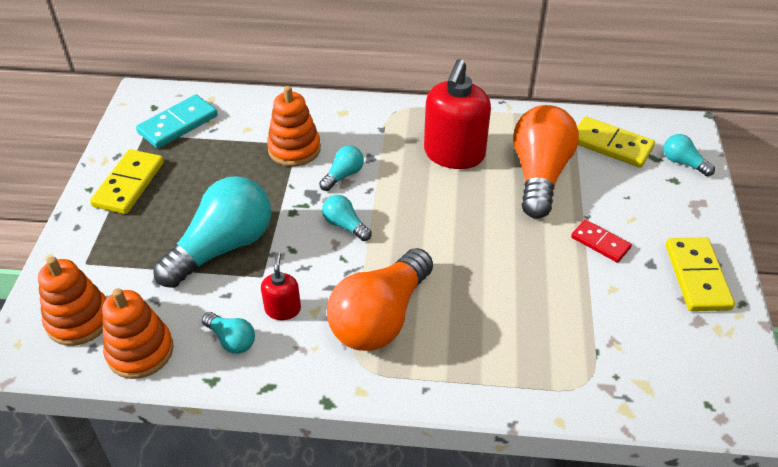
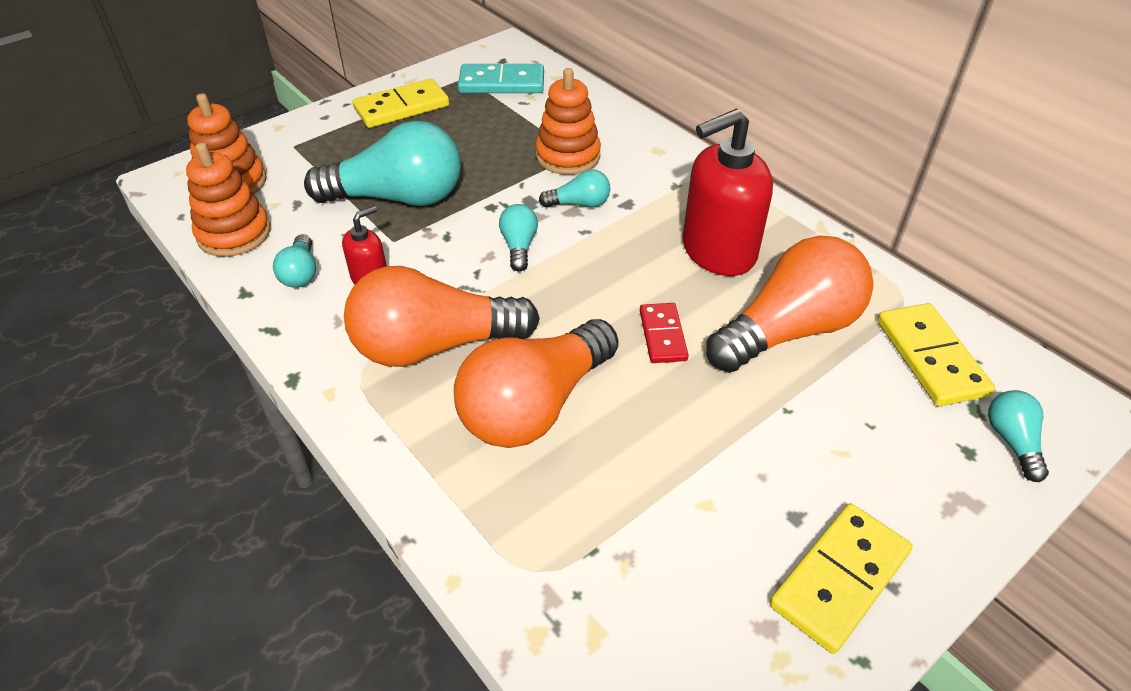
camera: 45 degrees right, 0 degrees up
red domino [571,220,632,263] -> red domino moved to [640,303,689,363]
none -> orange light bulb [454,319,619,448]

